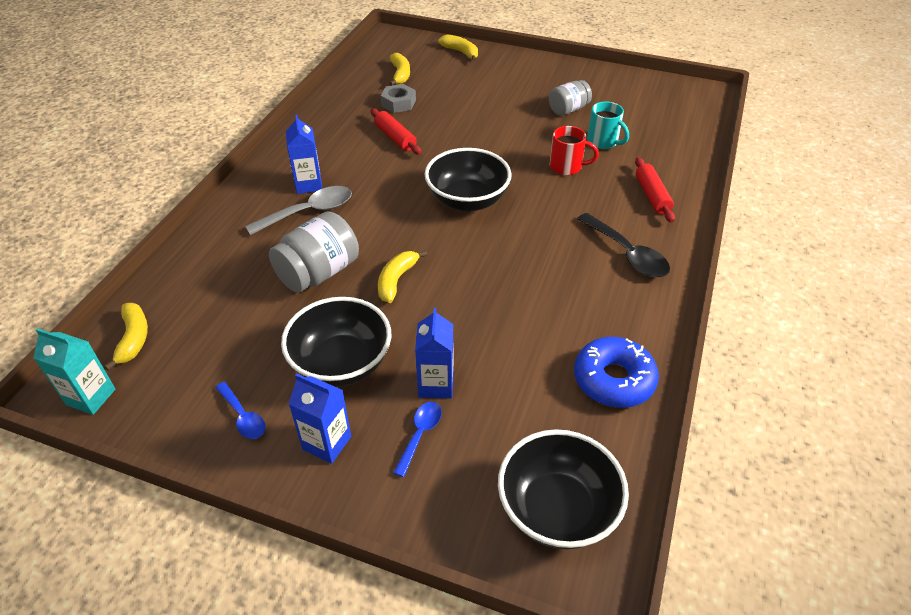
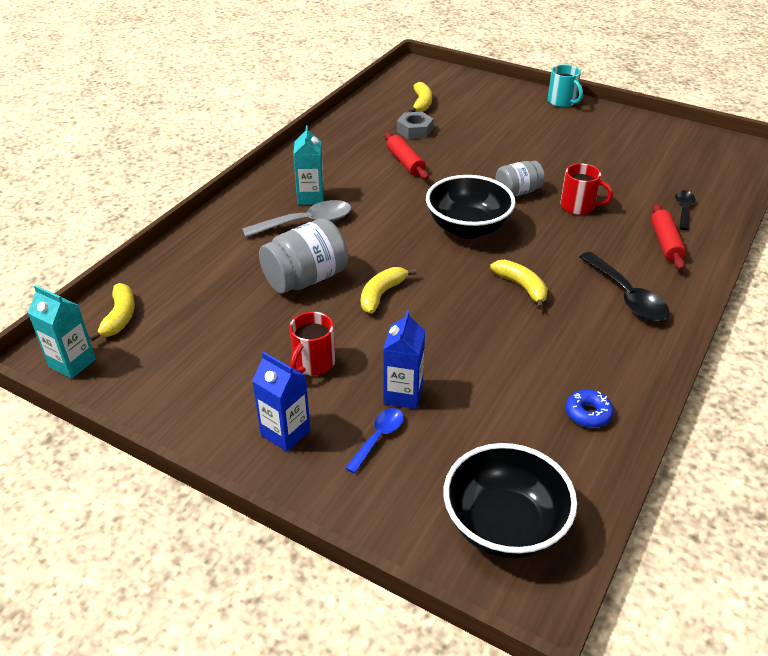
camera: 10 degrees right, 5 degrees down
blue spoon [215,382,266,439] -> none
black bowl [281,297,391,387] -> red mug [289,312,335,376]
blue carton [286,114,322,194] -> turquoise carton [293,125,324,205]
yellow banana [438,34,478,61] -> yellow banana moved to [490,259,548,309]
grey jar [549,80,592,116] -> grey jar moved to [495,161,545,197]
blue donut [574,337,659,408] -> blue donut [565,389,614,428], size x0.54
turquoise mug [587,102,629,149] -> turquoise mug moved to [548,65,583,107]
none -> black spoon [675,190,695,230]

